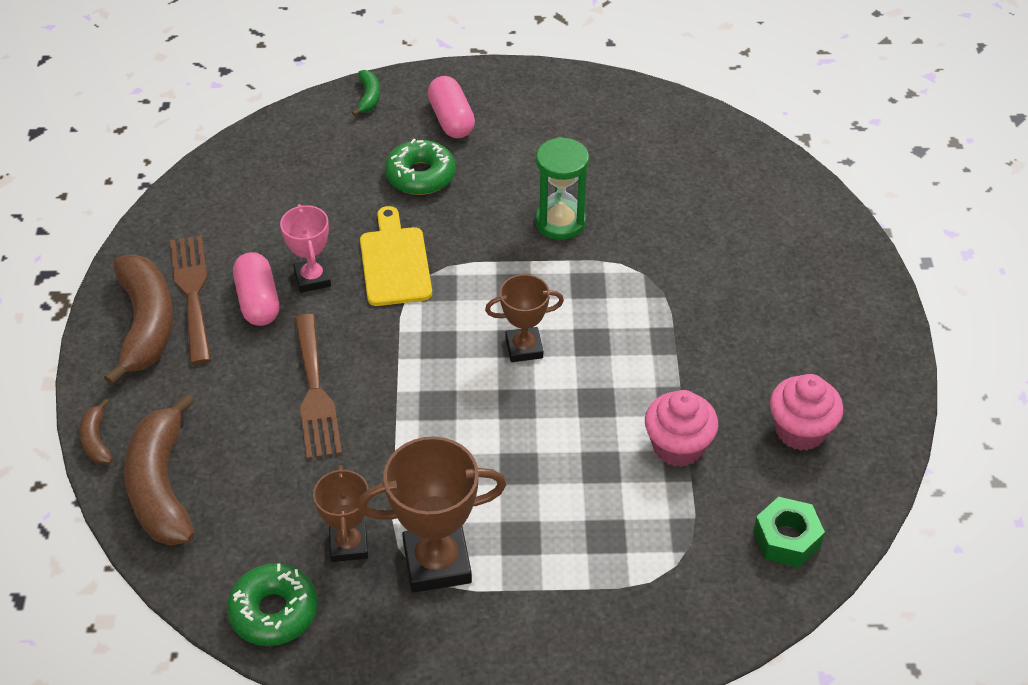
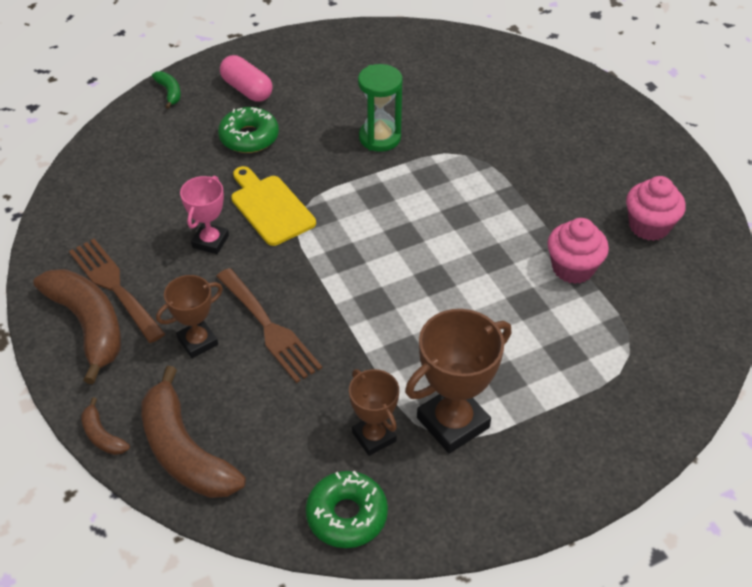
camera: 25 degrees left, 0 degrees up
pink capsule [233,252,279,326] -> none
pink trophy [280,204,331,293] -> pink trophy turned 60 degrees clockwise [180,176,229,254]
brown trophy [485,274,564,362] -> brown trophy moved to [156,275,223,358]
green nut [753,497,825,567] -> none

